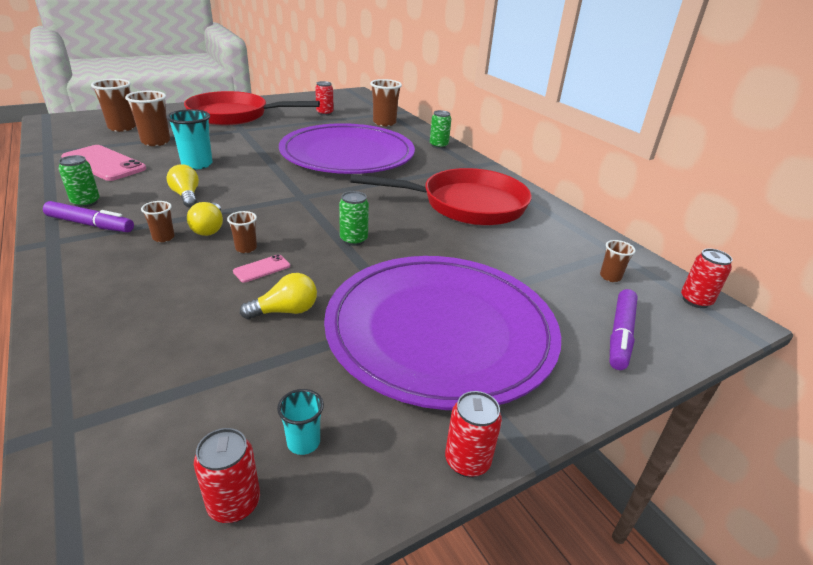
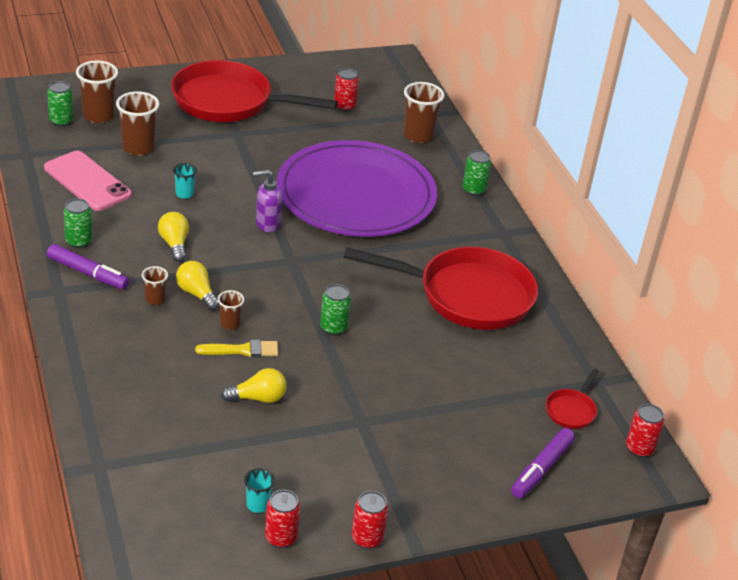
camera: 10 degrees right, 5 degrees up
turquoise cup [166,109,213,170] -> turquoise cup [173,163,197,199], size x0.54
yellow light bulb [187,202,223,236] -> yellow light bulb turned 135 degrees clockwise [176,261,219,311]
red can [194,428,260,523] -> red can moved to [265,490,300,548]
pink phone [233,254,290,283] -> yellow brush [195,340,278,357]
purple plate [324,256,561,410] -> none
brown cup [600,240,636,282] -> red pan [546,369,599,429]
none -> green can [47,81,73,127]
none -> purple soap dispenser [253,170,282,232]

